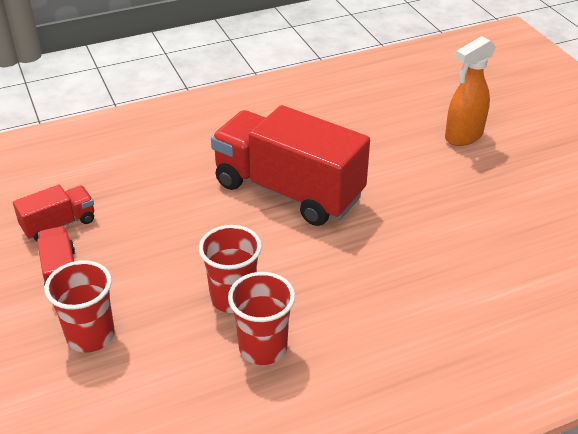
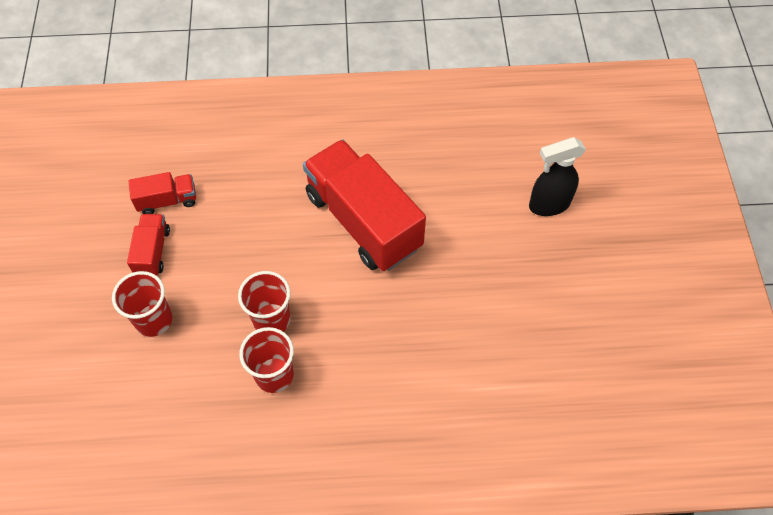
camera: 20 degrees right, 20 degrees up
orange spray bottle [445,36,496,146] -> black spray bottle [529,137,586,216]

